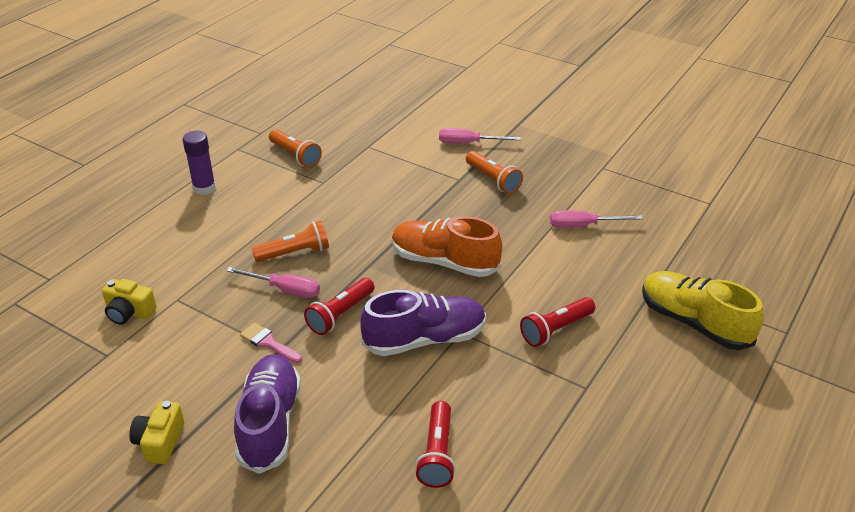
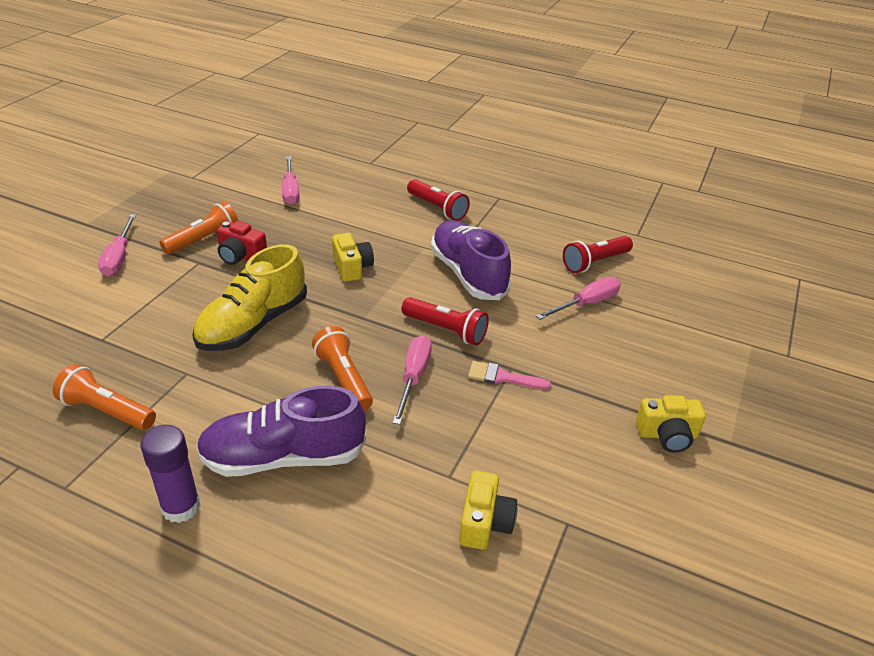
camera: 100 degrees left, 0 degrees up
purple shoe [234,354,301,474] -> purple shoe moved to [196,386,366,477]
pink brush [240,323,302,363] -> pink brush turned 75 degrees clockwise [468,361,551,389]
orange flashlight [269,129,322,168] -> orange flashlight turned 105 degrees counterclockwise [53,364,156,430]
orange shoe [392,216,502,277] -> yellow camera [332,233,374,282]
red flashlight [415,401,456,488] -> red flashlight turned 150 degrees clockwise [563,236,633,273]
yellow shoe [642,271,764,350] -> yellow shoe moved to [192,244,307,351]
none -> red camera [217,221,267,265]
none -> pink screwdriver [536,277,621,320]

